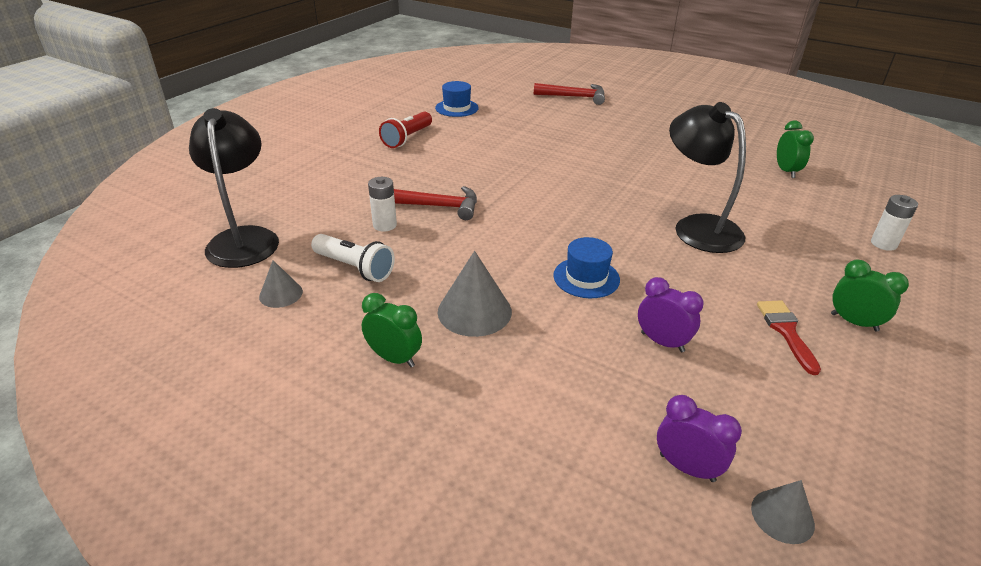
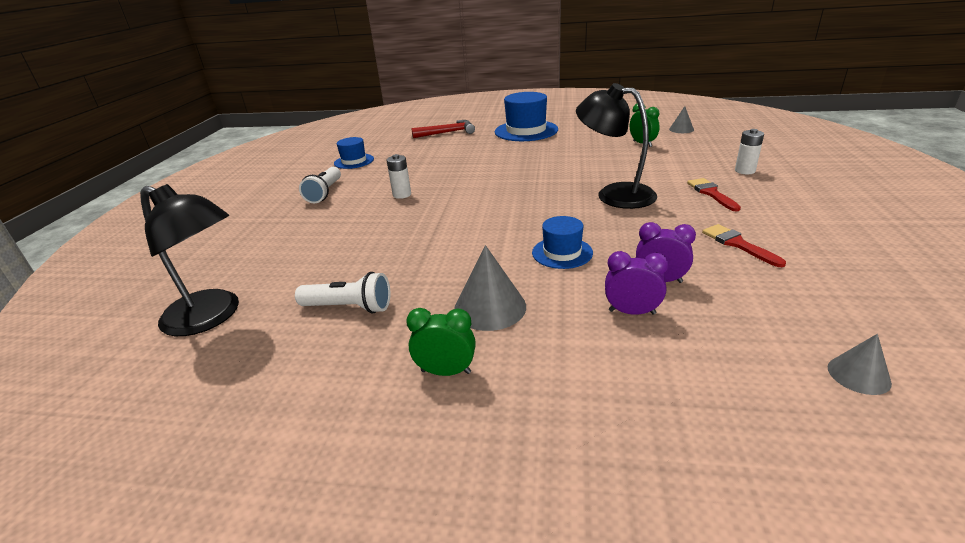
camera: 20 degrees left, 5 degrees down
black lamp [189,108,279,268] -> black lamp turned 150 degrees clockwise [140,184,239,336]
grey cone [259,260,303,308] -> grey cone moved to [669,106,694,133]
white battery [368,177,397,232] -> white battery moved to [387,154,411,199]
red flashlight [379,111,432,148] -> white flashlight [299,167,341,203]
red hammer [394,186,477,220] -> none
purple clock [657,395,742,482] -> purple clock moved to [605,251,668,315]
green clock [831,260,909,332] -> none
none -> blue hat [495,92,558,141]
none -> red brush [687,178,741,212]

